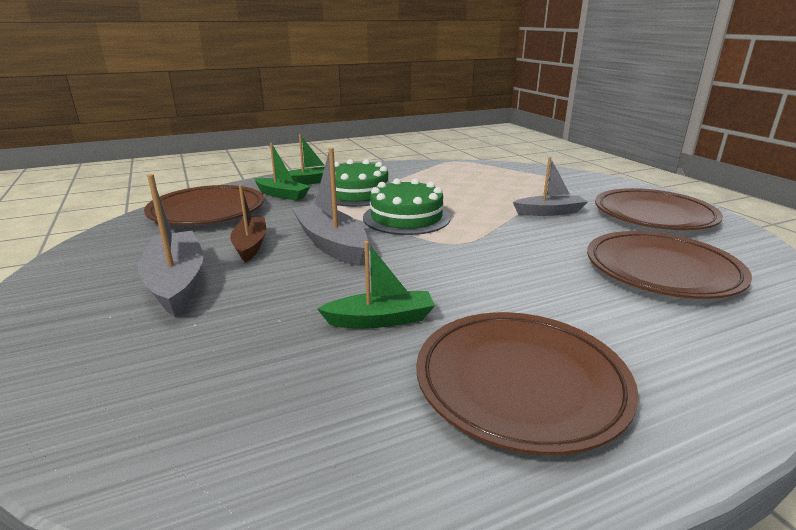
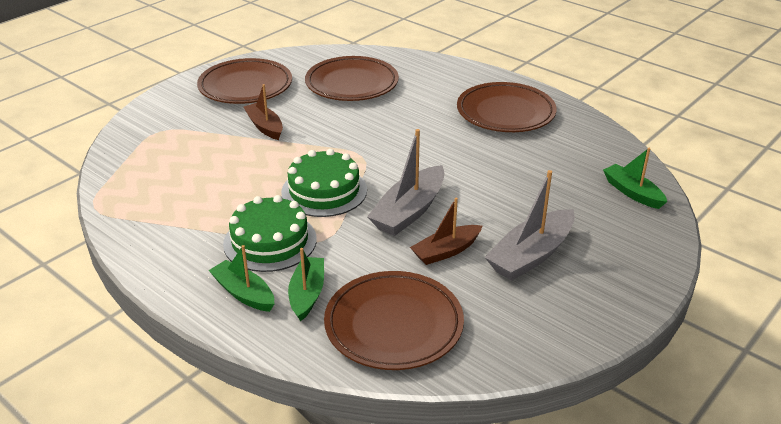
camera: 115 degrees left, 10 degrees up
green boat [317,241,435,328] -> green boat moved to [603,148,667,209]
grey boat [513,157,588,216] -> brown boat [244,84,283,140]

